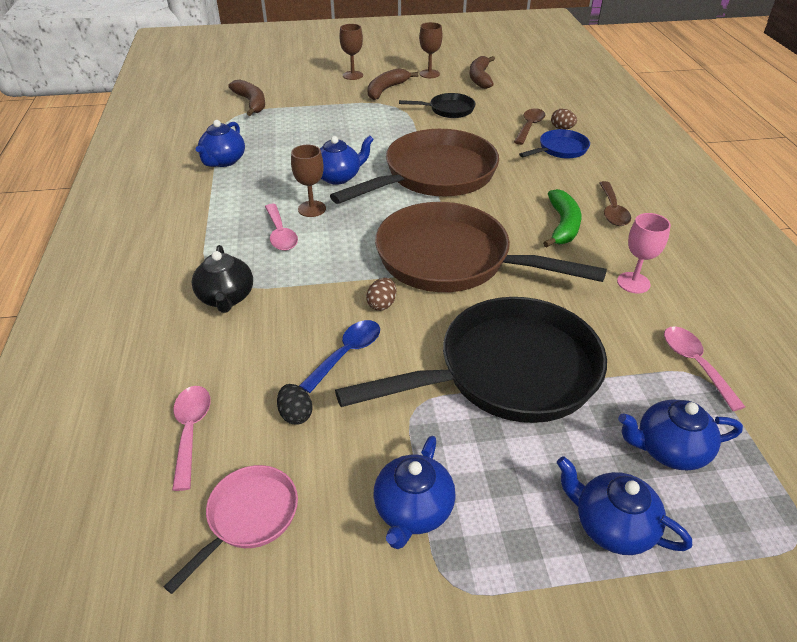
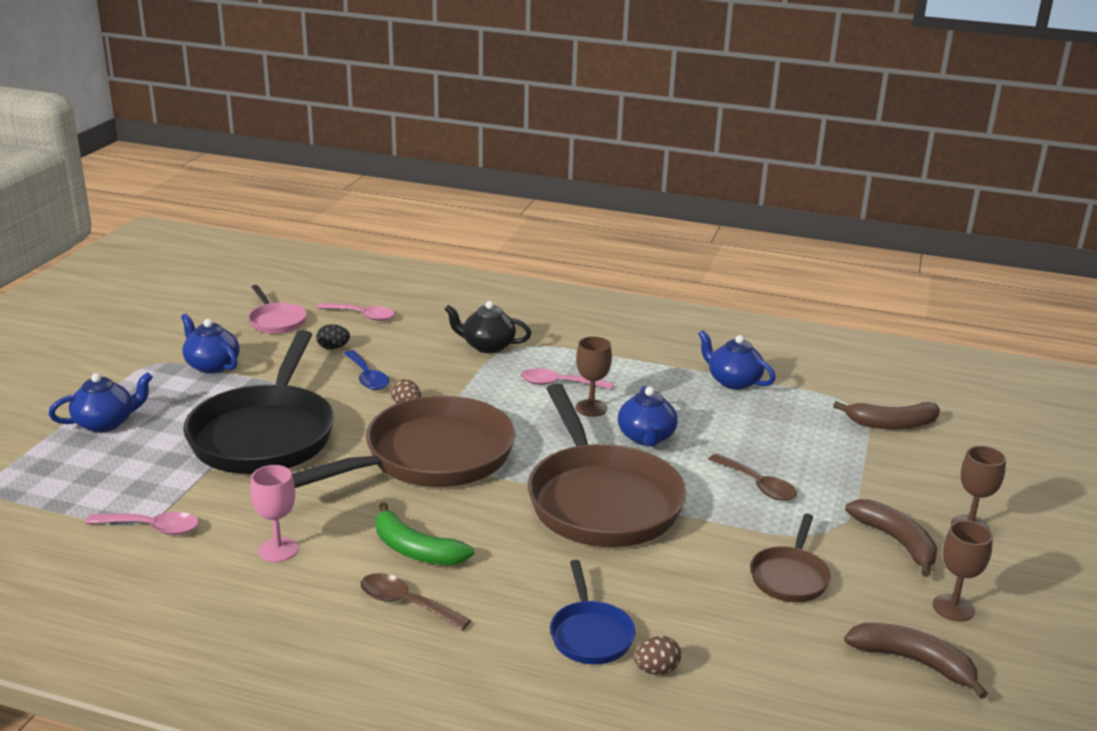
camera: 115 degrees right, 15 degrees down
black pan [399,93,475,118] -> brown pan [750,514,831,602]
brown spoon [514,108,545,145] -> brown spoon moved to [709,454,797,501]
blue teapot [618,399,743,470] -> none

